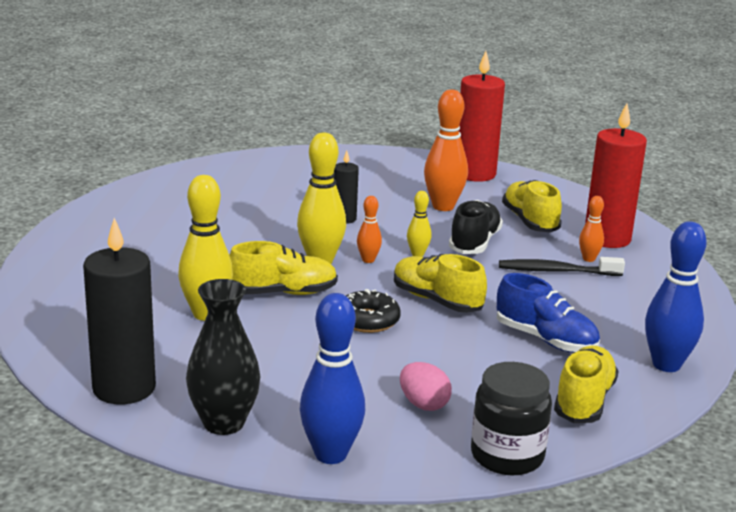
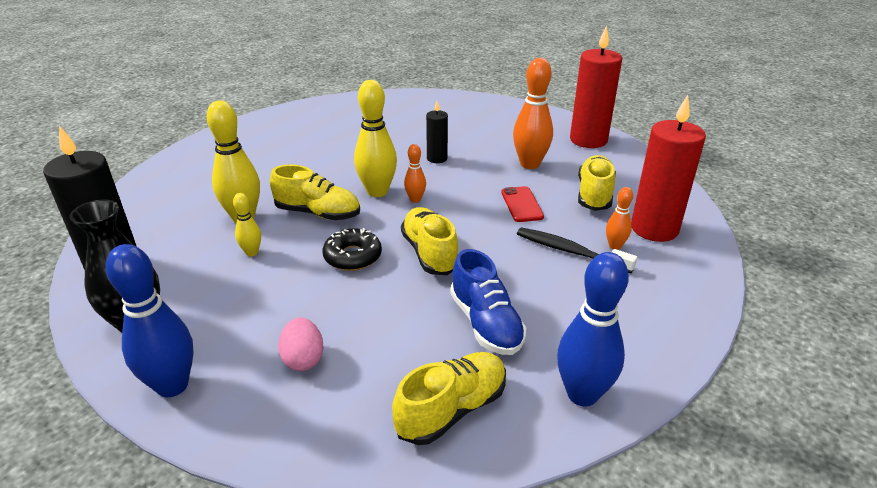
camera: 30 degrees right, 10 degrees up
yellow bowling pin [407,191,431,257] -> yellow bowling pin moved to [233,193,261,256]
black shoe [449,200,503,254] -> red phone [501,186,544,222]
black jar [471,362,552,475] -> none

